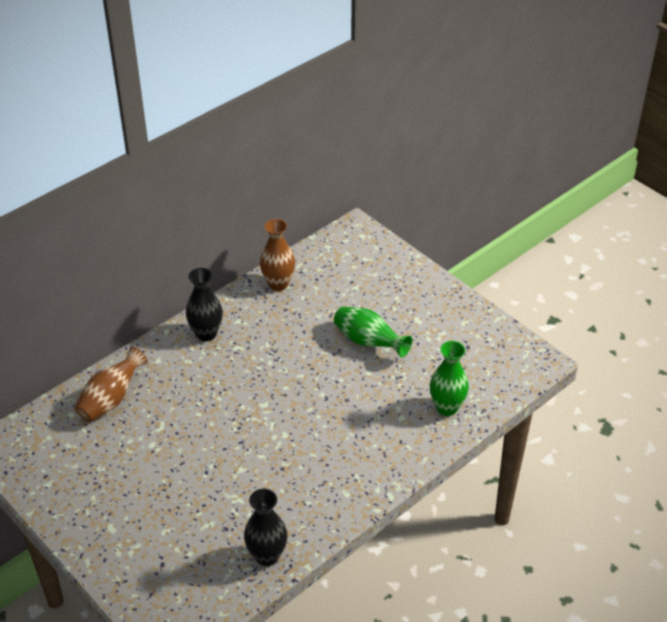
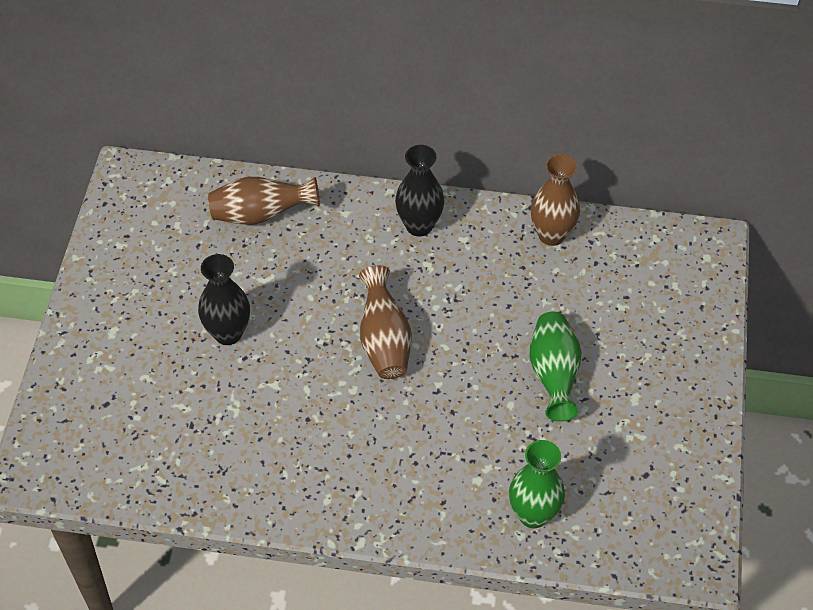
camera: 50 degrees right, 10 degrees up
black vase [244,489,287,566] -> black vase moved to [198,254,250,345]
none -> brown vase [359,265,412,379]

